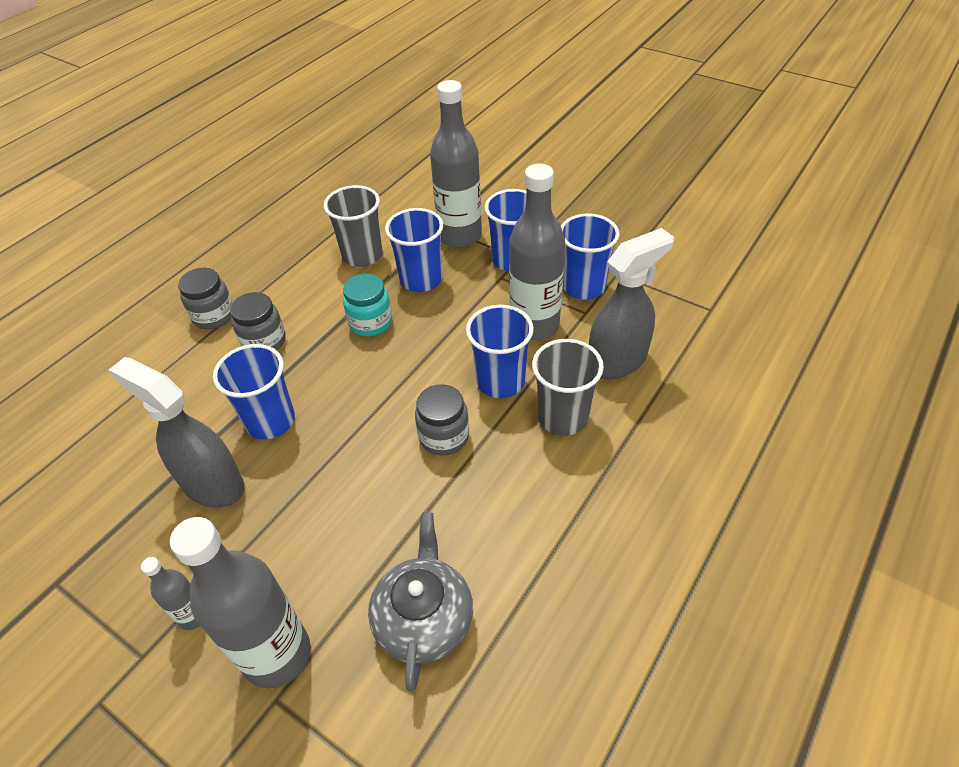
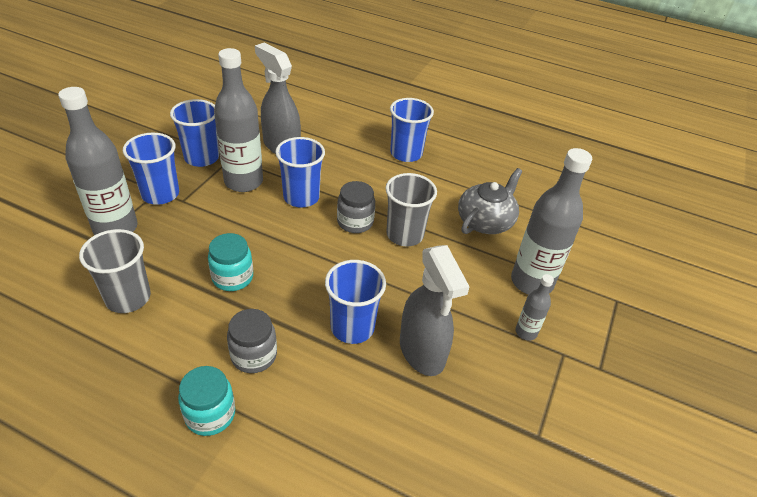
camera: 105 degrees left, 5 degrees down
grey spray bottle [109,357,244,508] -> grey spray bottle turned 45 degrees counterclockwise [400,245,470,376]
grey jar [178,268,233,329] -> turquoise jar [178,366,235,436]
grey teapot [368,512,473,691] -> grey teapot turned 135 degrees clockwise [458,168,522,234]
blue cup [385,208,443,292] -> blue cup moved to [390,98,434,162]
grey cup [532,339,604,436] -> grey cup moved to [385,173,437,246]

